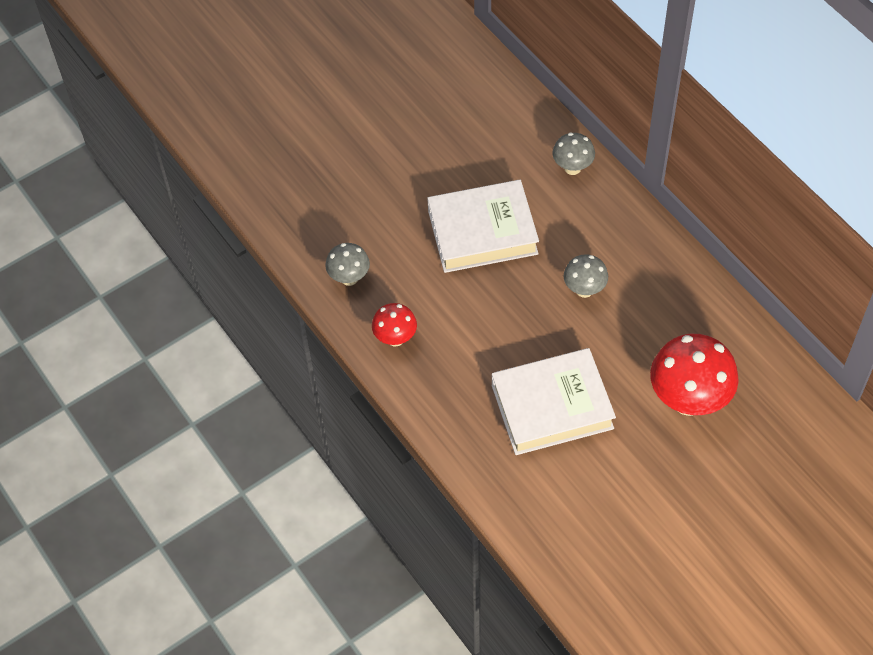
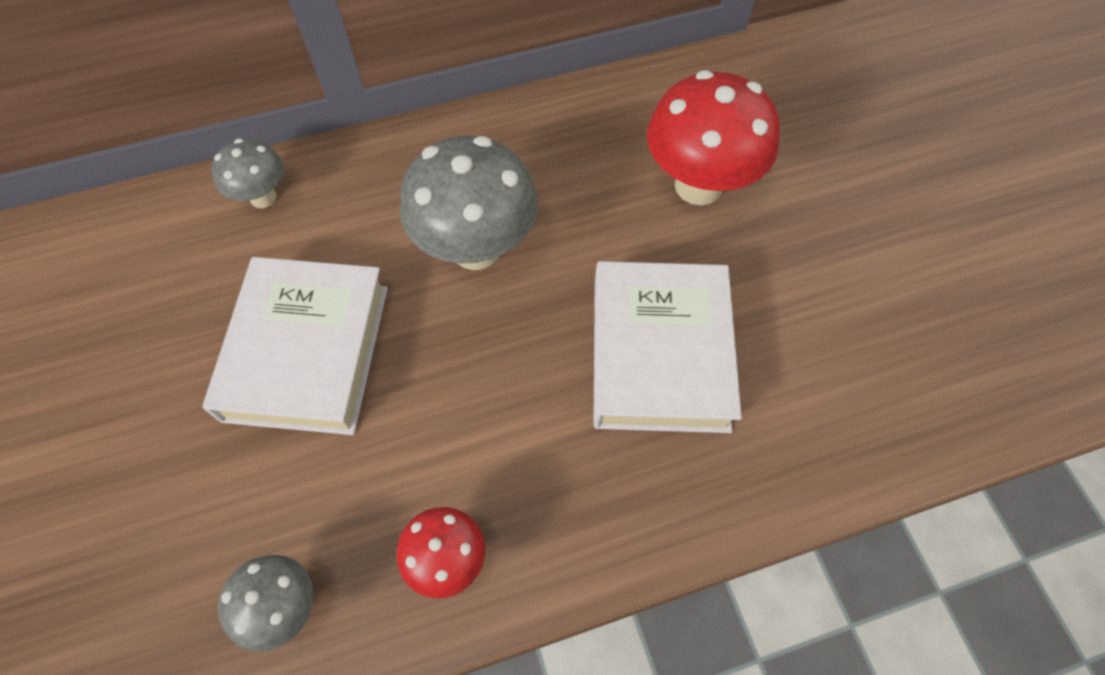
camera: 75 degrees left, 5 degrees up
grey mushroom [564,254,608,298] -> grey mushroom [400,136,538,270], size x1.85

